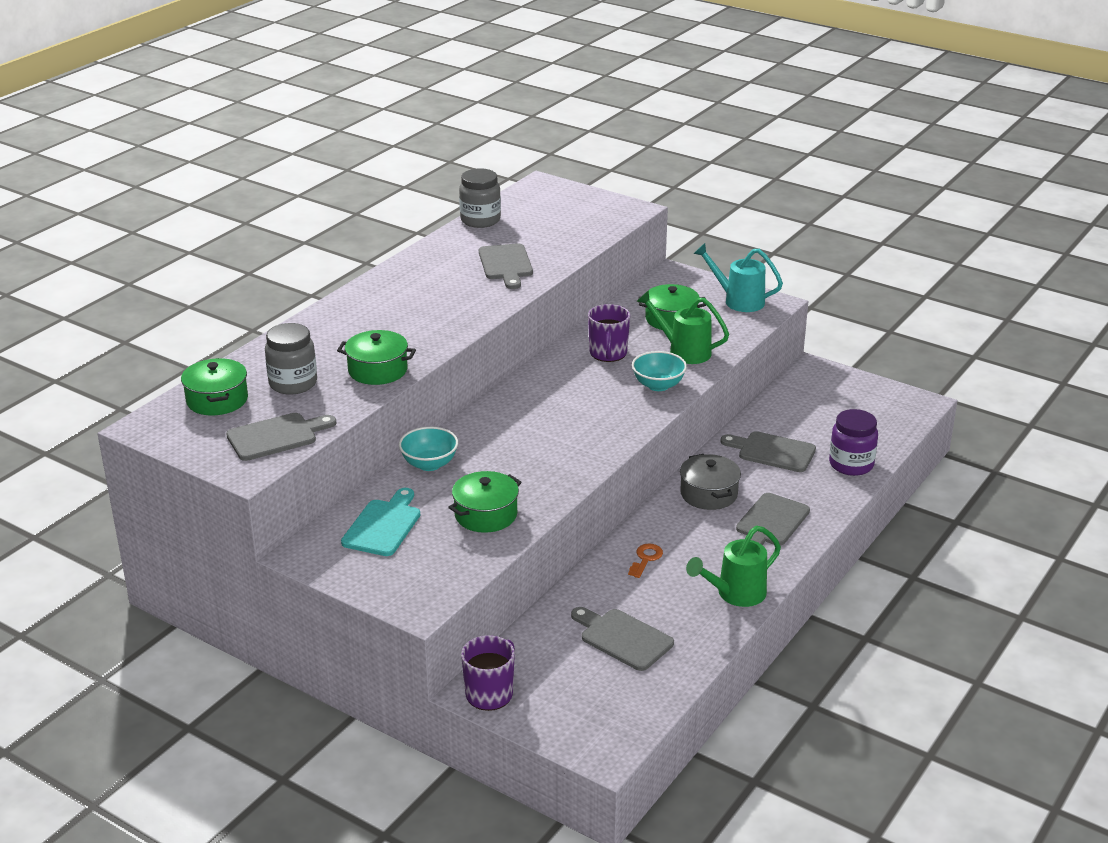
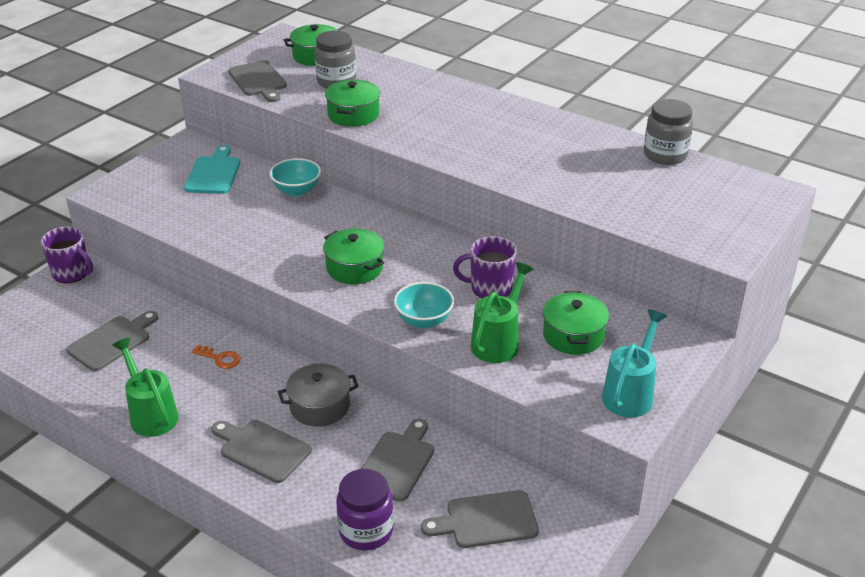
camera: 90 degrees right, 5 degrees up
turquoise cutting board [341,488,420,556] -> turquoise cutting board turned 105 degrees counterclockwise [184,145,240,194]
green pot [448,471,522,533] -> green pot moved to [323,228,384,284]
grey cutting board [479,243,533,289] -> grey cutting board moved to [421,490,539,548]

